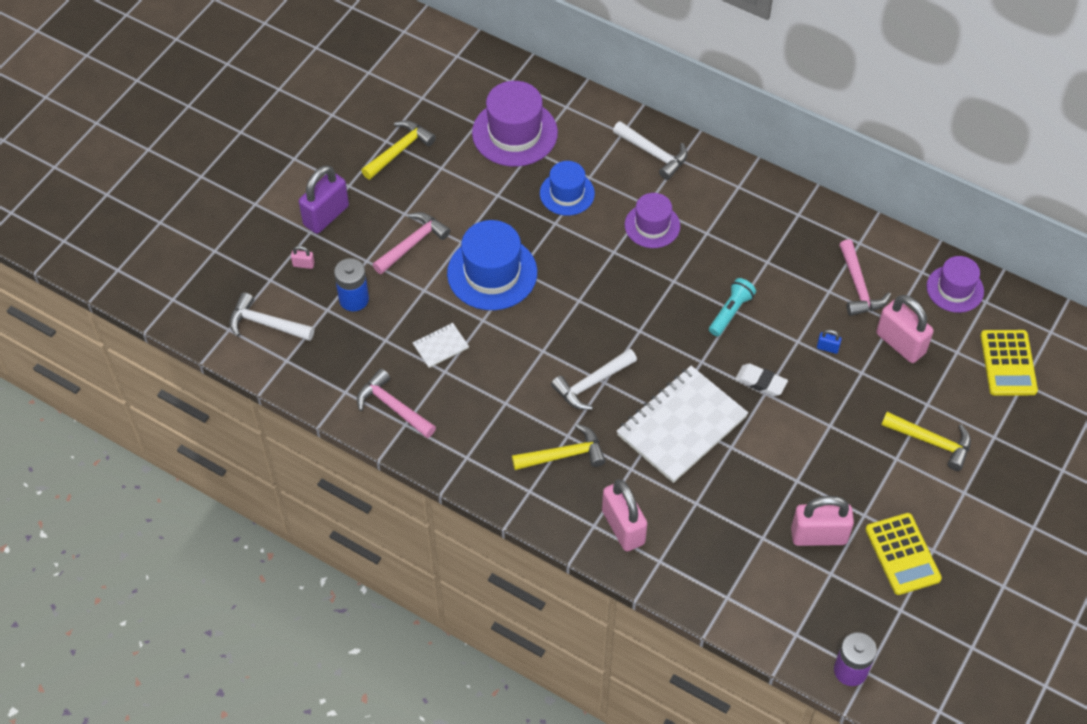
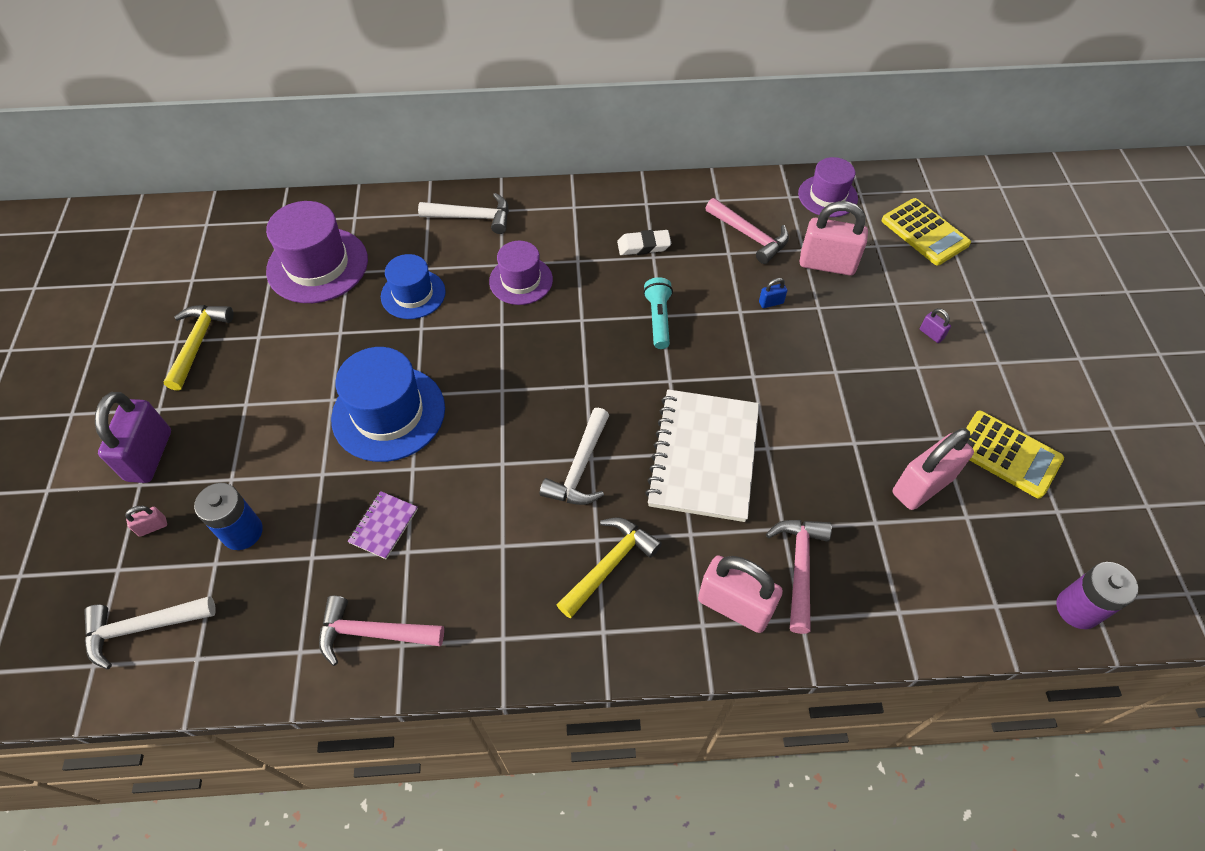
camera: 35 degrees left, 0 degrees up
pink hammer [372,212,450,274] -> pink hammer moved to [766,520,832,634]
white notebook [413,323,469,368] -> purple notebook [348,491,418,559]
white eraser [735,363,788,396] -> white eraser moved to [617,230,671,255]
yellow hammer [881,412,971,471] -> purple padlock [920,308,951,343]

